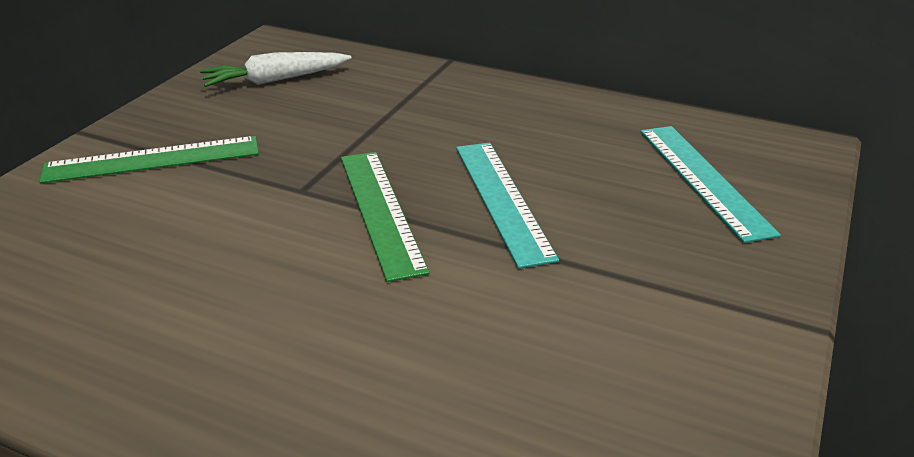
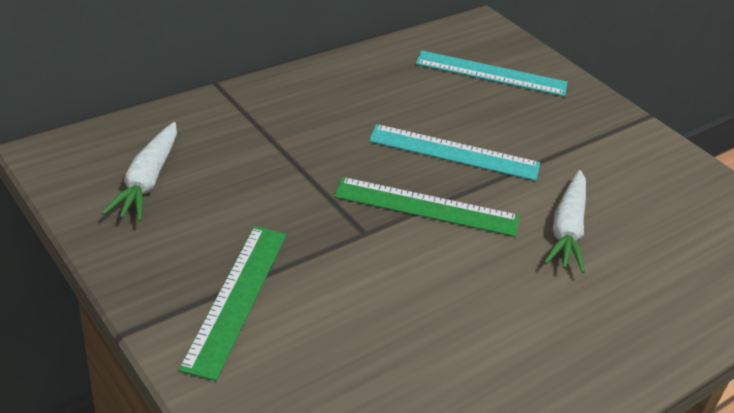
camera: 65 degrees left, 5 degrees up
none -> white carrot [544,170,586,273]

